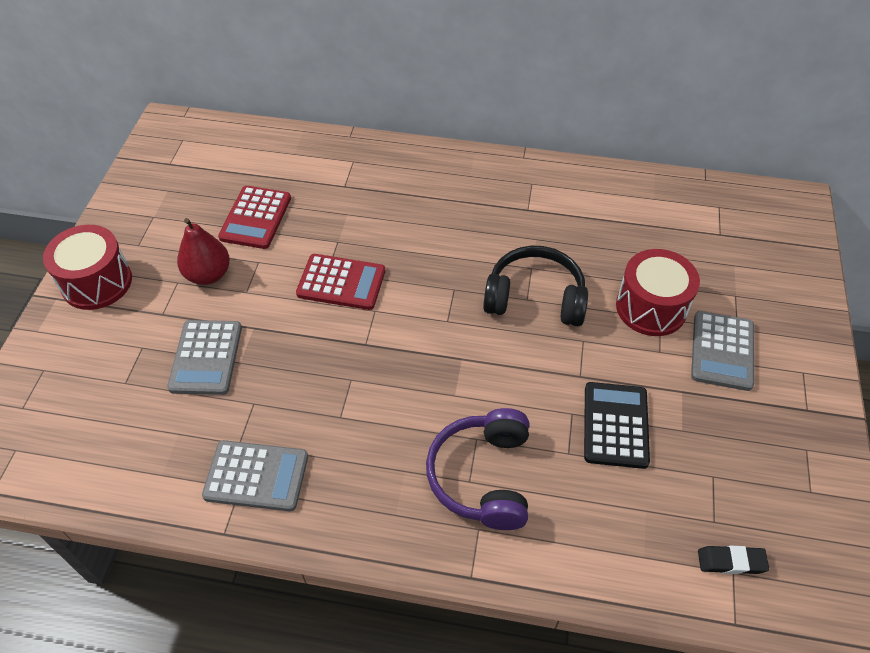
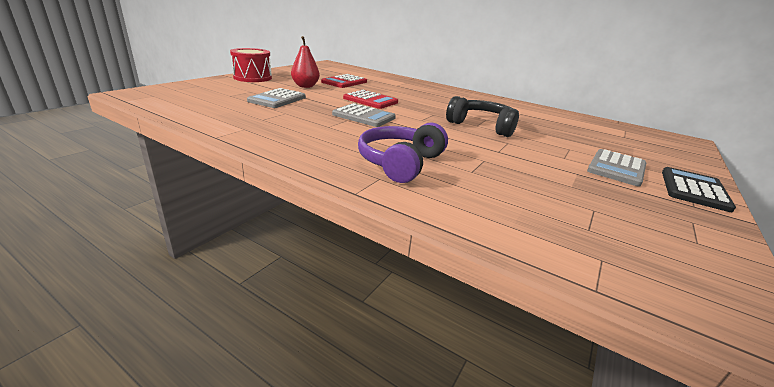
camera: 20 degrees right, 25 degrees down
grey calculator [202,440,308,511] -> grey calculator moved to [332,103,396,127]
black calculator [584,382,650,469] -> black calculator moved to [662,167,736,212]
red drum [616,249,700,336] -> none
black eraser [698,546,769,574] -> none

